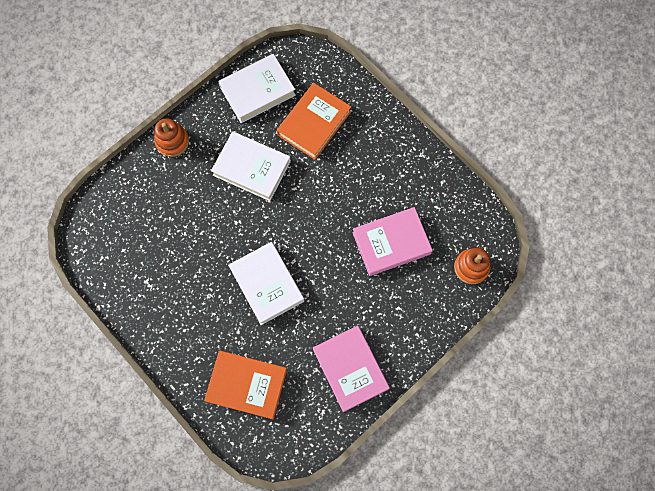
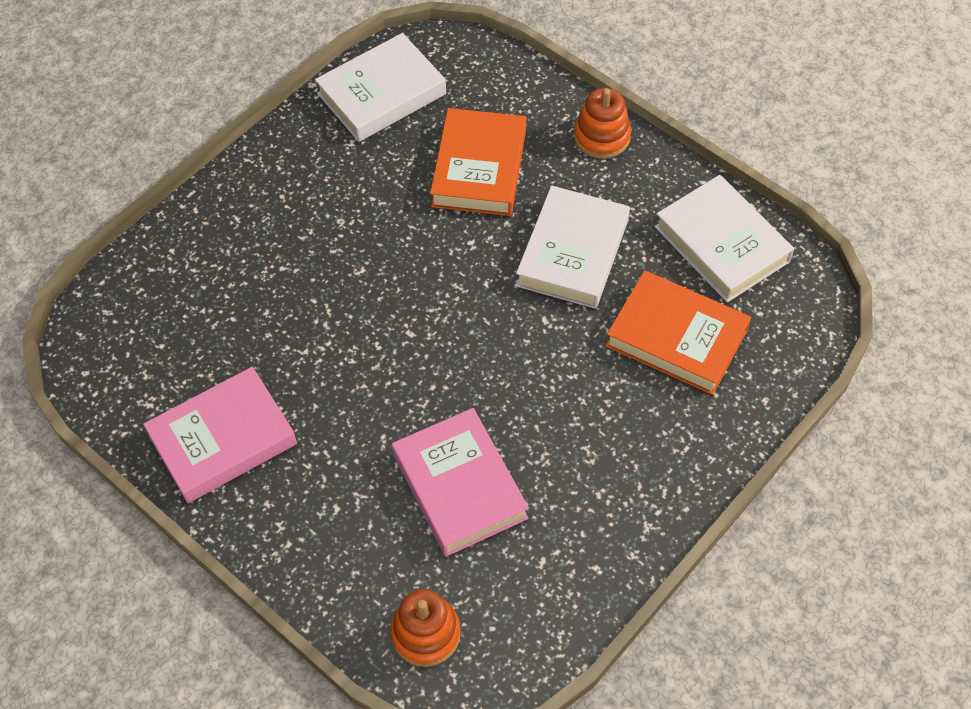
camera: 85 degrees right, 15 degrees down
orange book [204,351,287,419] -> orange book moved to [430,108,526,216]
white book [228,242,304,325] -> white book moved to [315,33,446,142]

